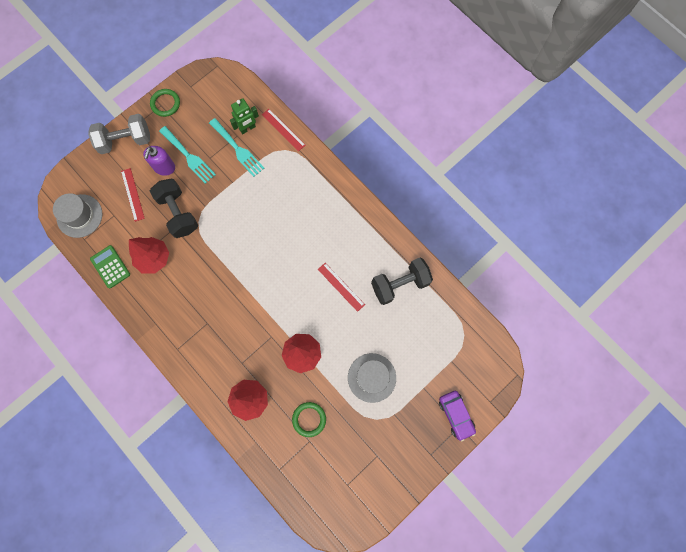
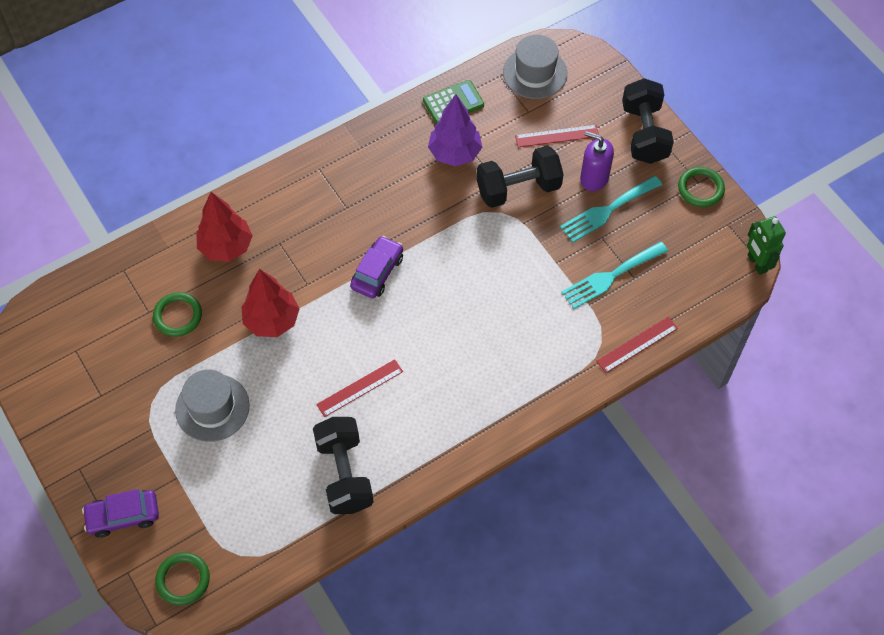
camera: 100 degrees right, 15 degrees down
grey dumbbell [88,114,150,154] -> black dumbbell [622,78,674,164]
red tree [129,237,169,274] -> purple tree [428,94,482,166]
green robot [230,98,259,134] -> green robot moved to [747,216,786,275]
none -> green ring [155,552,210,605]
none -> purple car [350,236,403,298]

